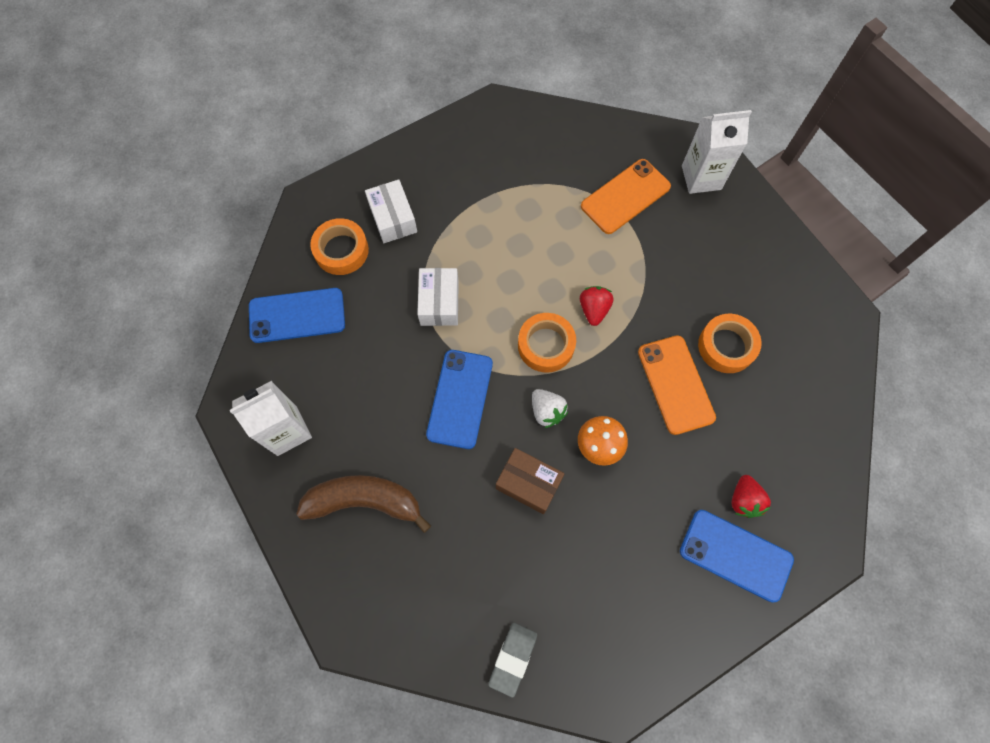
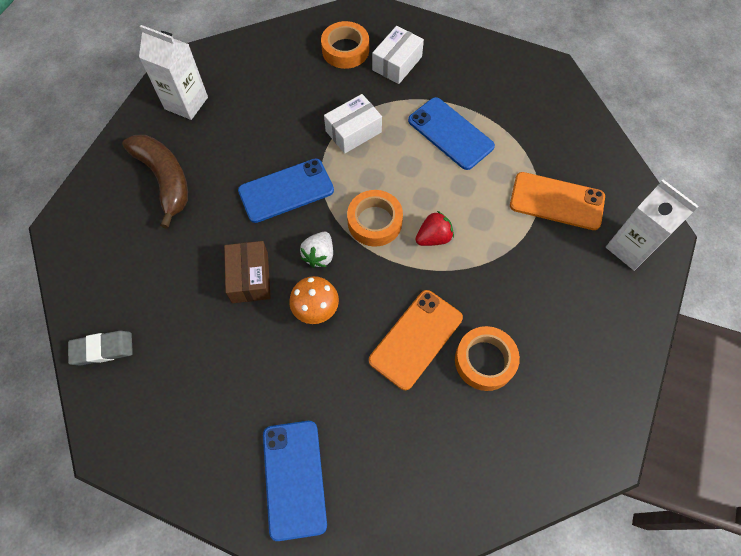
camera: 55 degrees right, 5 degrees down
blue phone [249,288,345,343] -> blue phone moved to [408,97,495,170]
red strawberry [731,475,771,518] -> none

